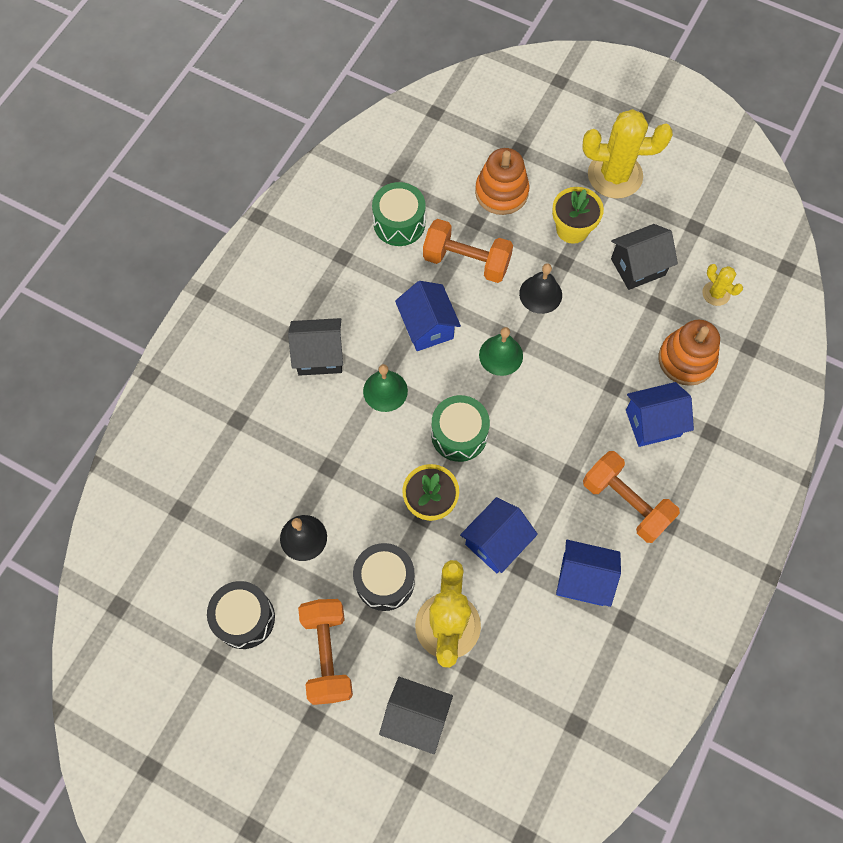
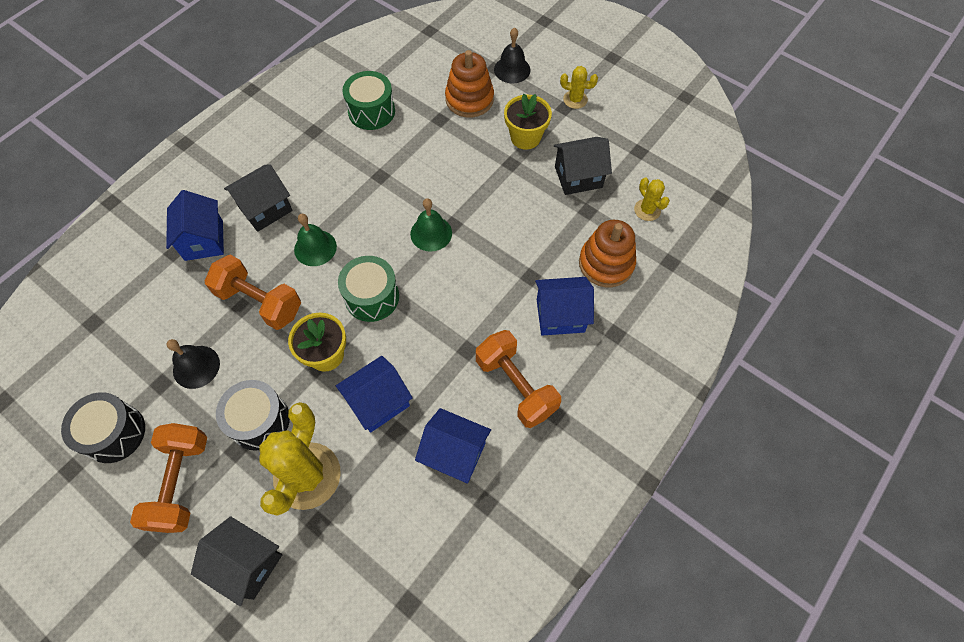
camera: 10 degrees right, 5 degrees down
black house [288,318,343,376] -> black house turned 45 degrees counterclockwise [224,165,293,232]
blue house [395,281,461,351] -> blue house moved to [166,190,224,261]
orange dumbbell [423,219,513,283] -> orange dumbbell moved to [205,255,301,330]
black bell [519,263,562,314] -> black bell moved to [494,27,530,83]
yellow cactus [583,109,673,199] -> yellow cactus [560,66,598,109], size x0.48

